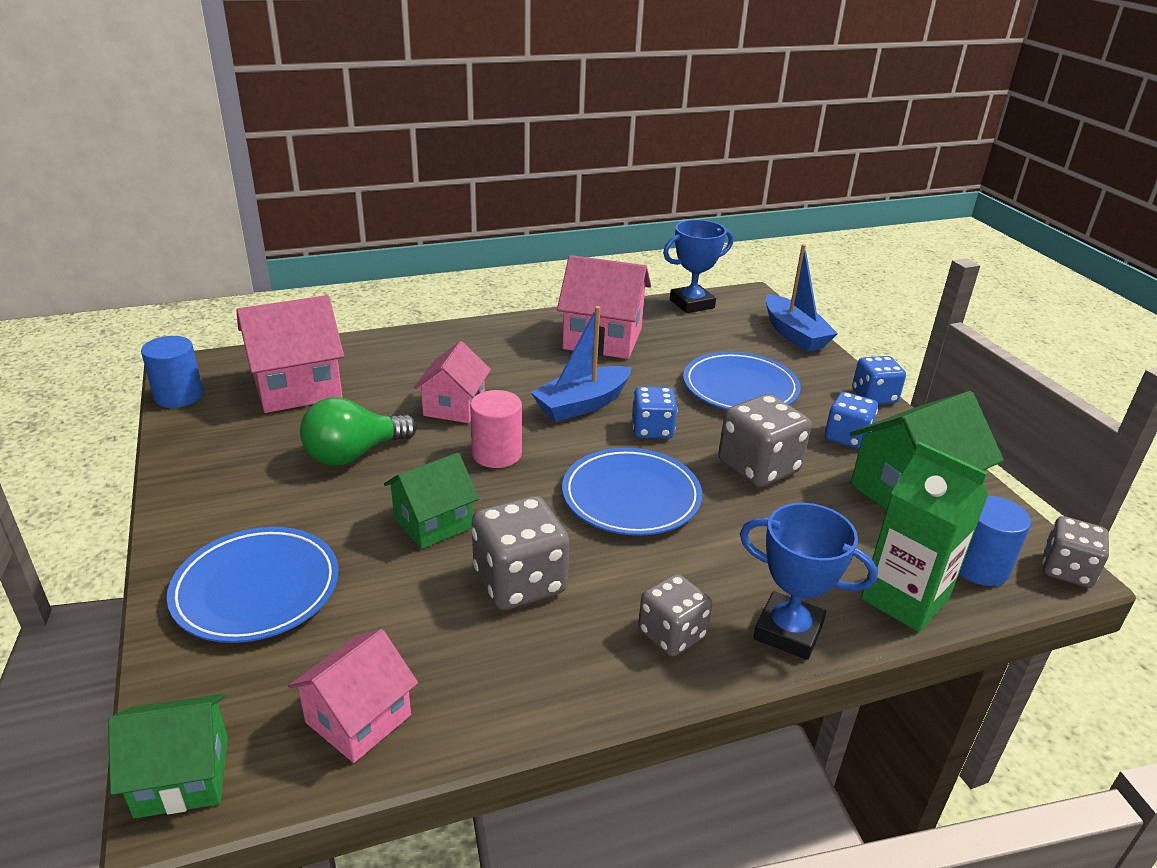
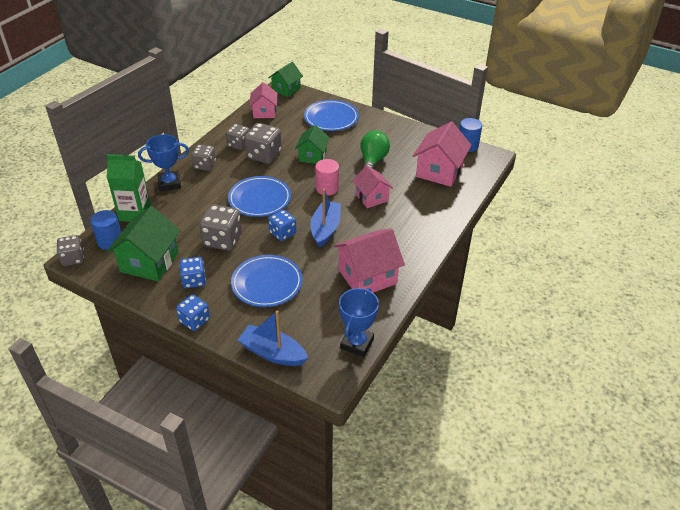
camera: 140 degrees right, 10 degrees up
none -> grey dice [226,124,249,150]

